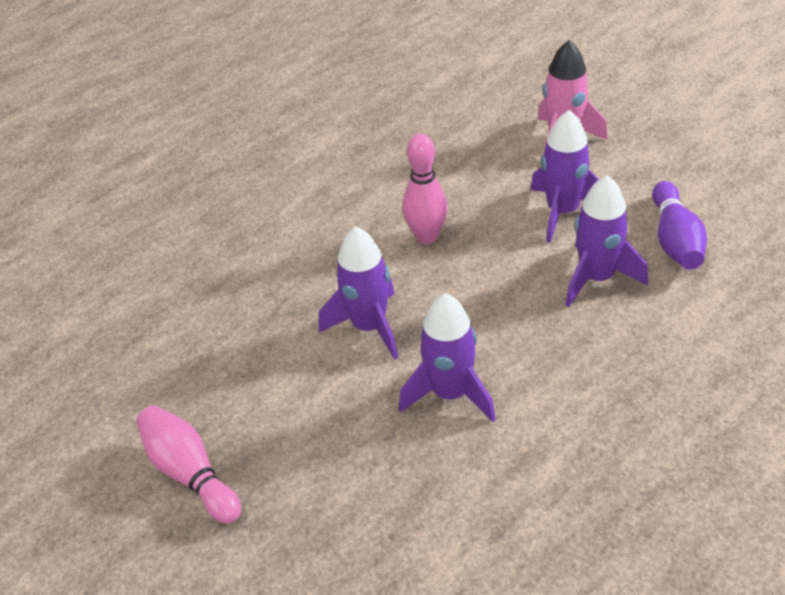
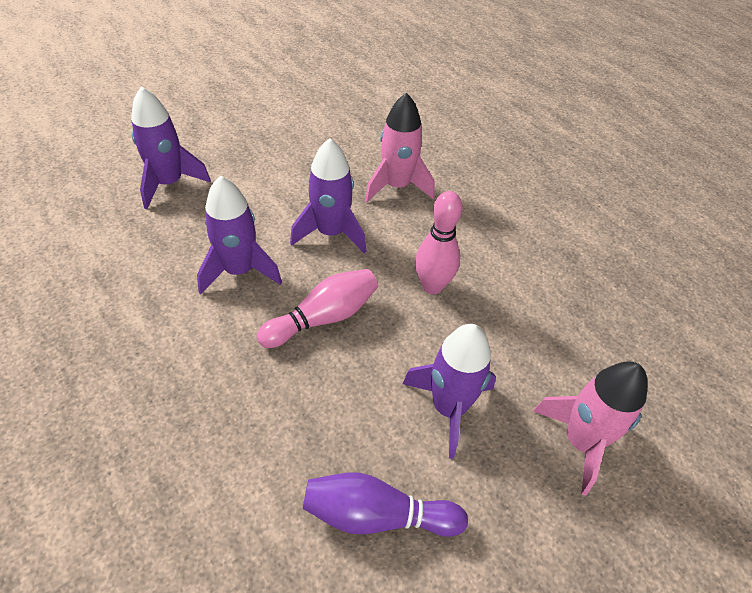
camera: 90 degrees right, 5 degrees up
pink bowling pin [137,405,241,524] -> pink bowling pin moved to [257,269,378,348]
purple rocket [565,175,648,307] -> purple rocket moved to [131,86,211,209]
none -> pink rocket [365,93,435,203]

